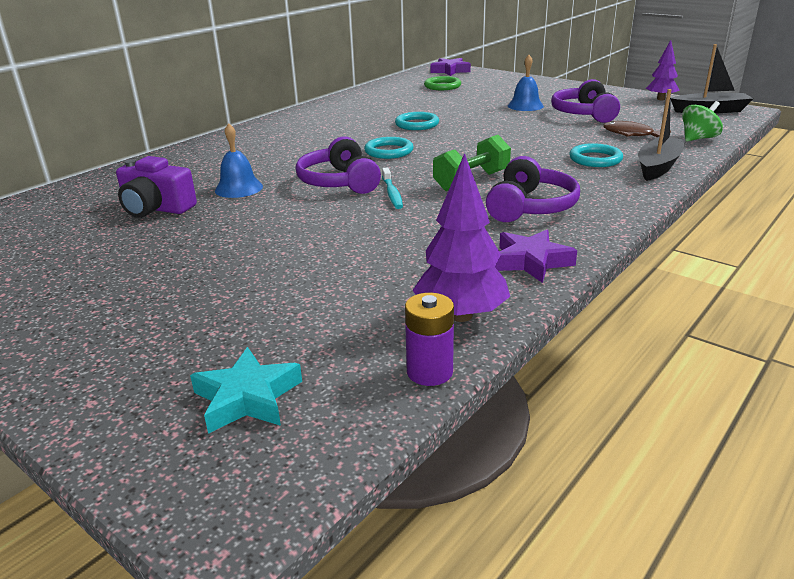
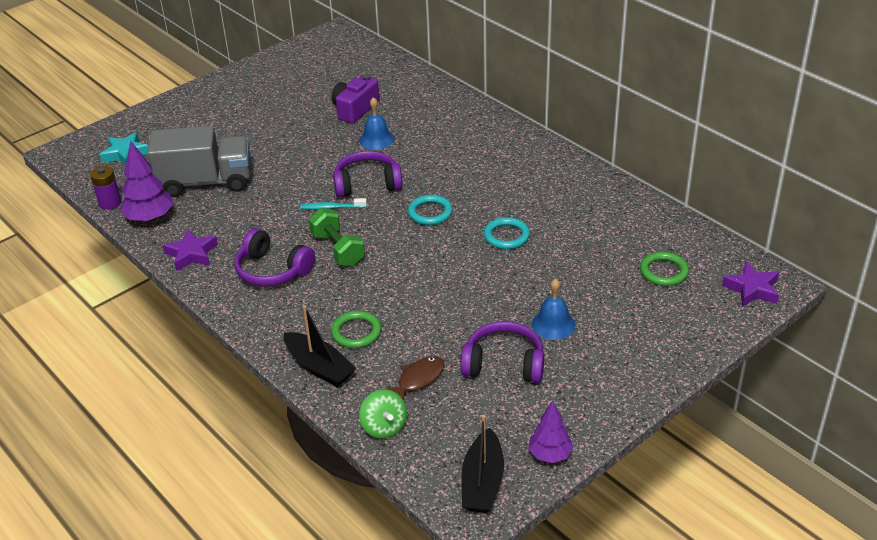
camera: 100 degrees right, 10 degrees up
turquoise ring [569,143,623,167] -> green ring [331,311,381,348]
none -> grey truck [147,126,251,197]

